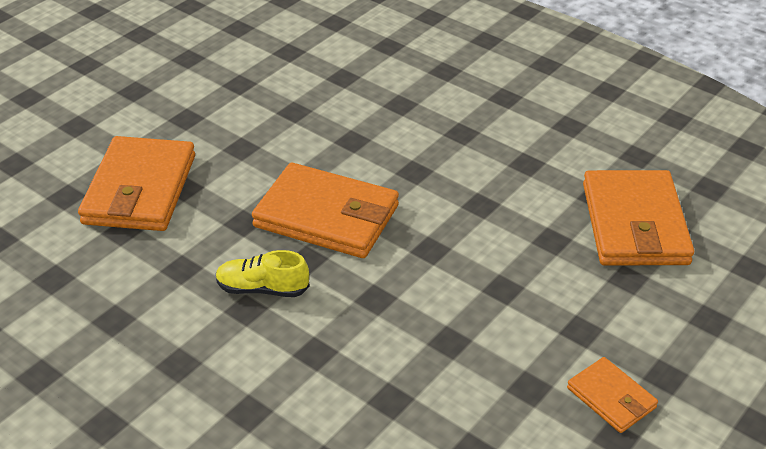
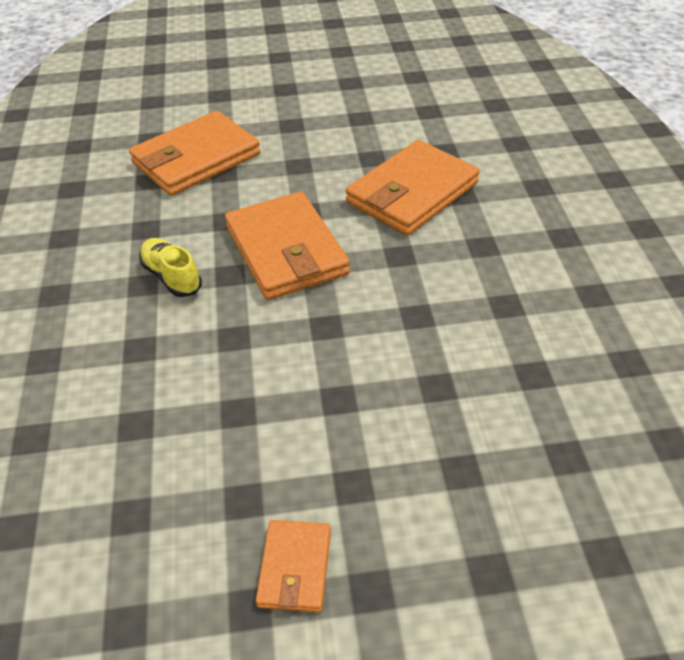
camera: 45 degrees right, 5 degrees up
orange wallet [583,170,694,266] -> orange wallet moved to [346,140,480,236]

